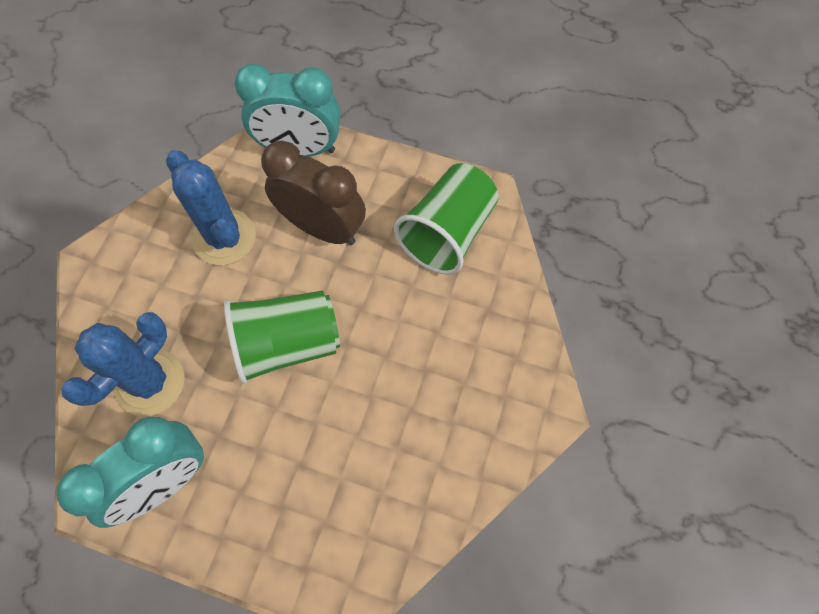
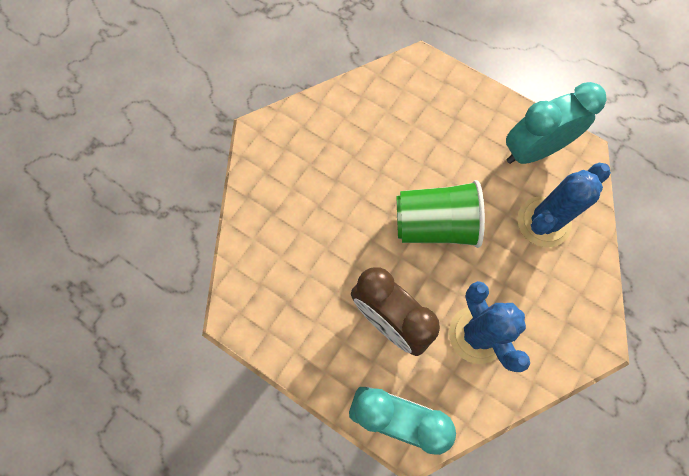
camera: 165 degrees left, 5 degrees up
green cup [394,163,499,275] -> none

